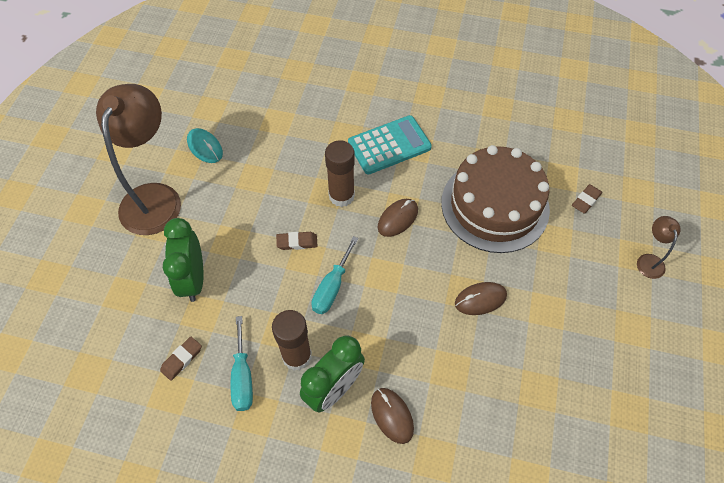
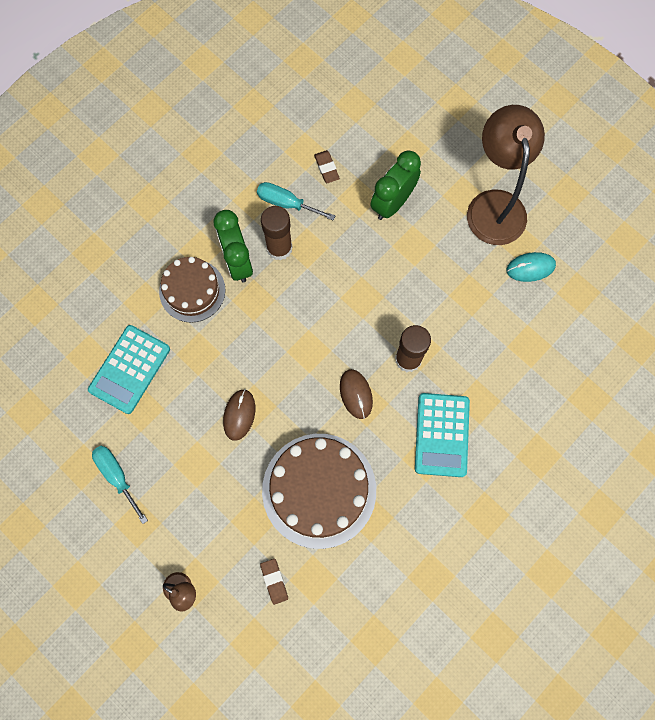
camera: 120 degrees right, 15 degrees up
brown lamp [96,84,181,235] -> brown lamp turned 135 degrees counterclockwise [467,105,545,245]
green clock [163,218,203,302] -> green clock turned 75 degrees counterclockwise [370,151,421,220]
brown eraser [276,232,318,250] -> none
turquoise screwdriver [311,236,359,314] -> turquoise screwdriver moved to [92,446,148,524]
brown mouse [371,388,414,444] -> brown cake [159,257,225,323]
none -> turquoise calculator [88,325,170,414]

